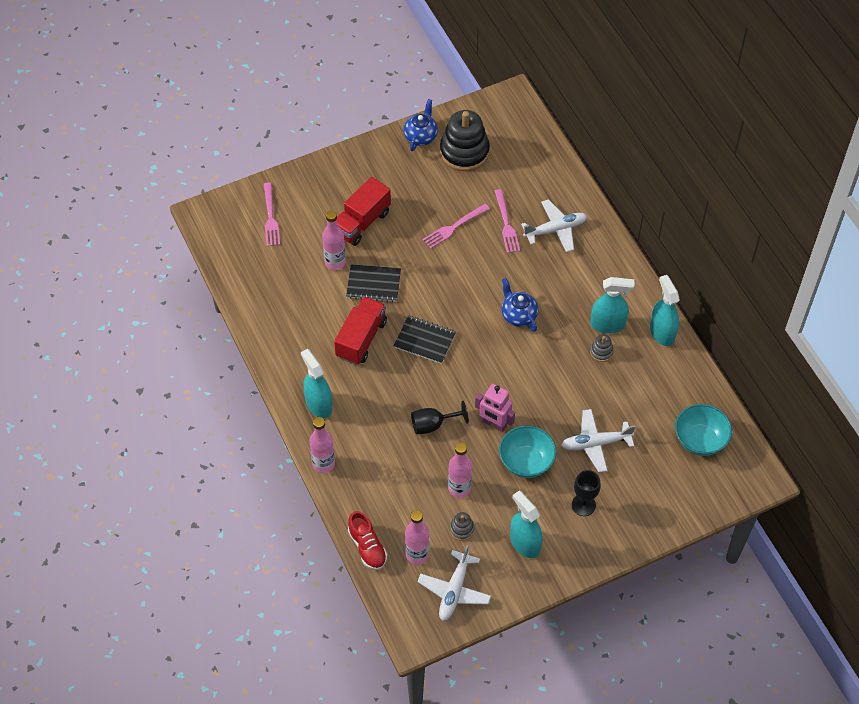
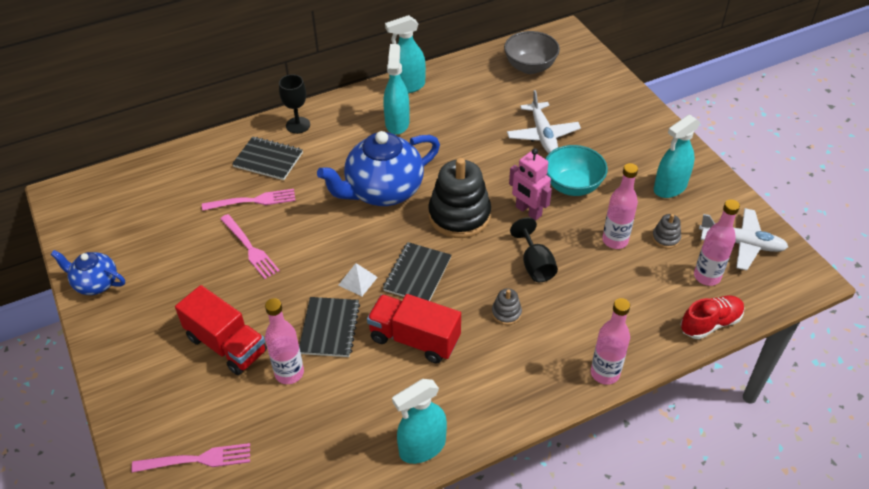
camera: 90 degrees left, 10 degrees down
turquoise spray bottle [301,349,332,418] -> turquoise spray bottle moved to [392,379,447,464]
black stacking toy [440,110,490,171] -> black stacking toy moved to [428,158,491,238]
pink robot [475,384,515,432] -> pink robot turned 105 degrees clockwise [509,148,552,220]
blue teapot [502,278,538,332] -> blue teapot [317,131,440,206], size x1.84
white plane [521,199,587,252] -> black notebook [232,137,303,180]
black goblet [572,470,601,516] -> black goblet moved to [279,74,310,134]
grey stacking toy [590,334,614,362] -> grey stacking toy moved to [492,288,522,325]
turquoise bowl [675,404,732,456] -> grey bowl [504,31,560,74]
none -> white pyramid [339,263,378,296]

